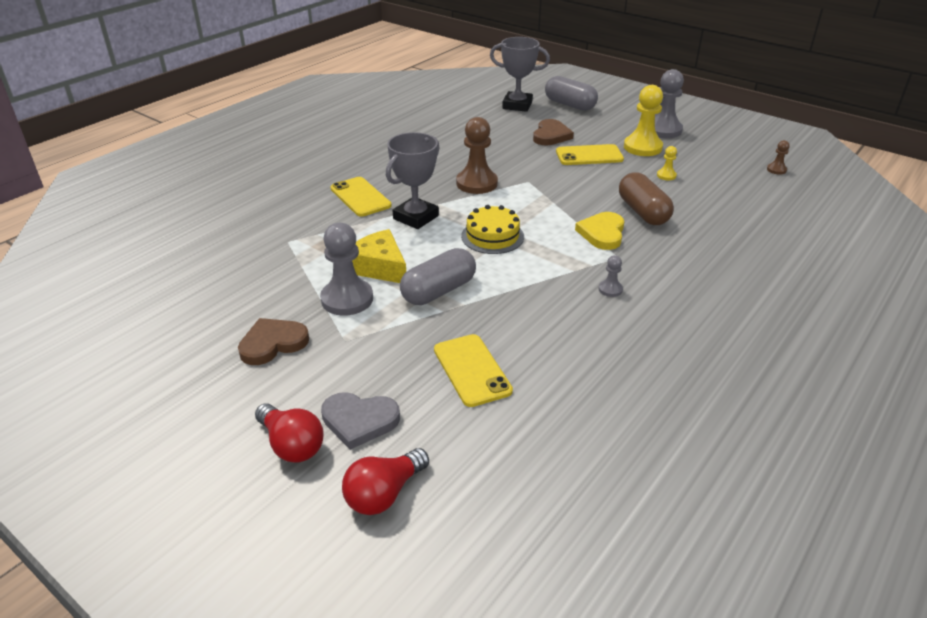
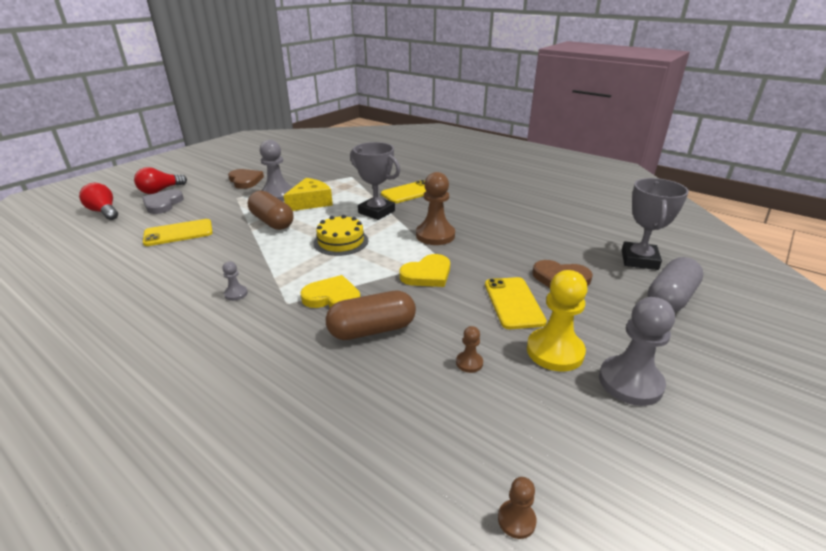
camera: 90 degrees right, 5 degrees down
grey capsule [400,248,476,305] -> brown capsule [248,191,293,230]
yellow pawn [657,146,677,180] -> brown pawn [456,326,483,373]
none -> yellow heart [399,254,450,287]

